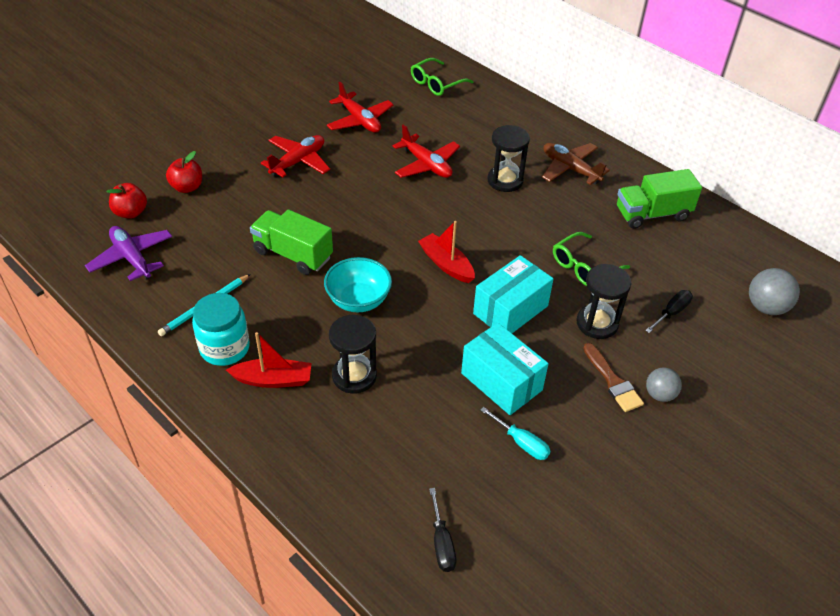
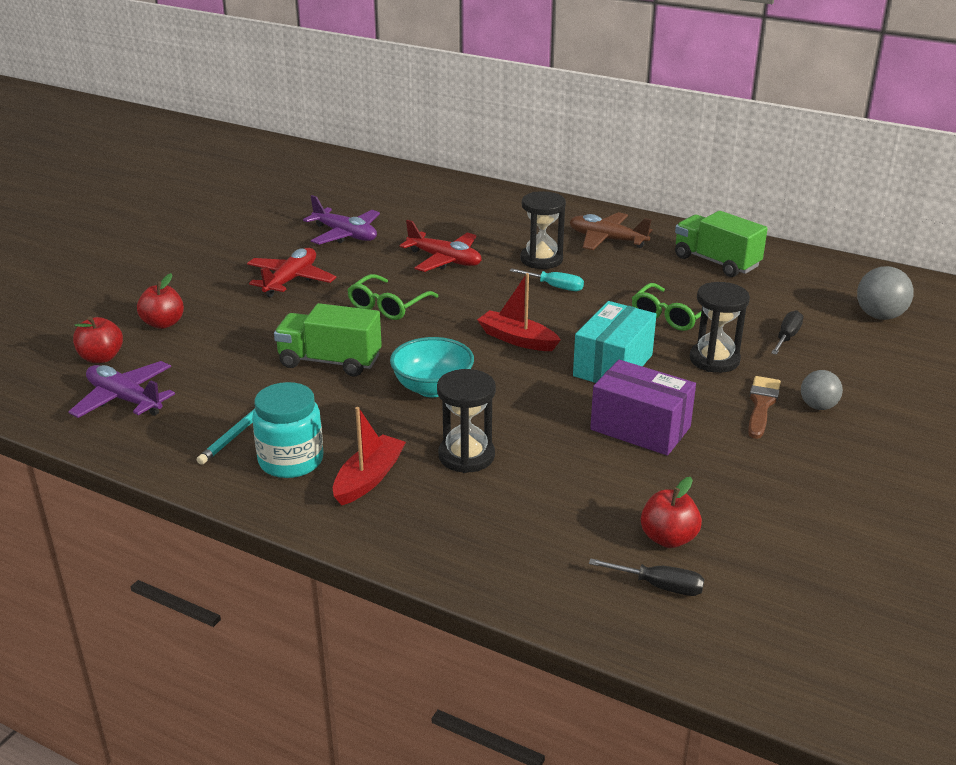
camera: 15 degrees left, 15 degrees down
red boat [226,332,311,388] -> red boat turned 45 degrees counterclockwise [333,407,406,506]
red plane [327,82,394,133] -> purple plane [303,195,380,245]
green glasses [411,58,474,96] -> green glasses moved to [347,274,439,320]
black screwdriver [429,488,456,572] -> black screwdriver turned 45 degrees counterclockwise [589,558,704,596]
turquoise box [461,323,548,415] -> purple box [590,360,696,456]
turquoise screwdriver [480,407,550,460] -> turquoise screwdriver moved to [509,268,584,291]
brown brush [583,343,644,412] -> brown brush turned 120 degrees counterclockwise [748,376,781,439]
green truck [617,169,702,229] -> green truck turned 75 degrees clockwise [675,211,768,277]
none -> red apple [641,477,702,548]

